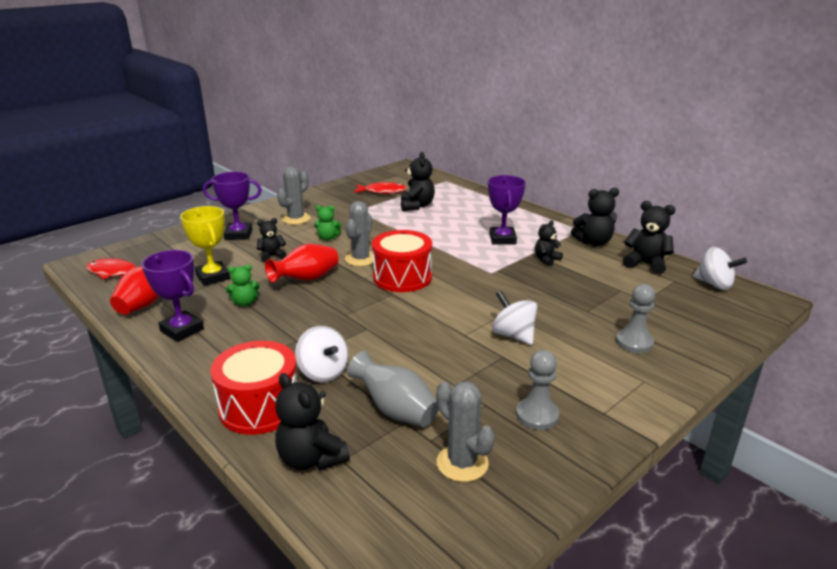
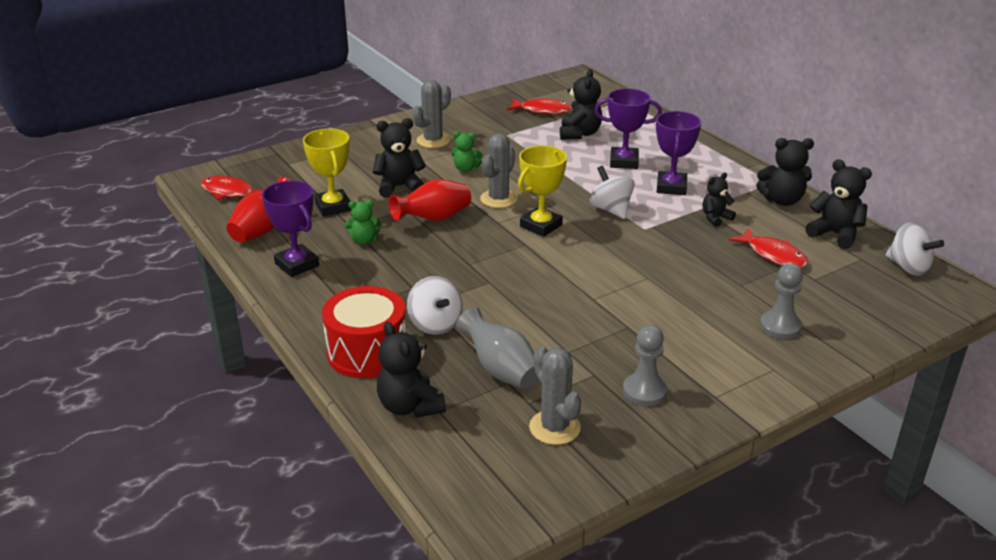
camera: 10 degrees right, 5 degrees up
purple trophy [203,172,262,240] -> purple trophy moved to [594,88,662,169]
black teddy bear [257,218,287,262] -> black teddy bear [373,118,426,198], size x1.59
red drum [372,230,432,292] -> yellow trophy [518,145,567,237]
white spinning top [492,291,537,345] -> white spinning top moved to [589,166,635,219]
none -> red fish [729,228,808,268]

